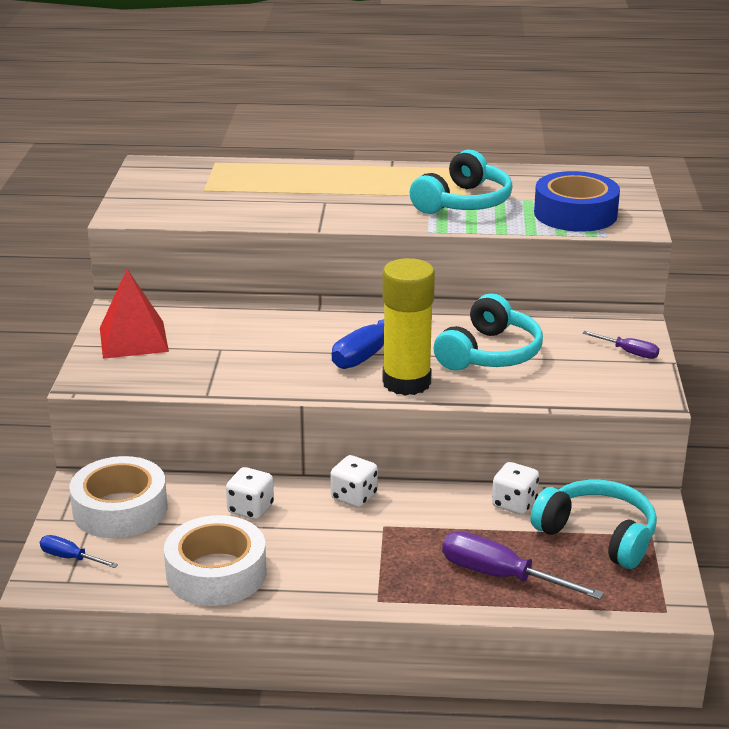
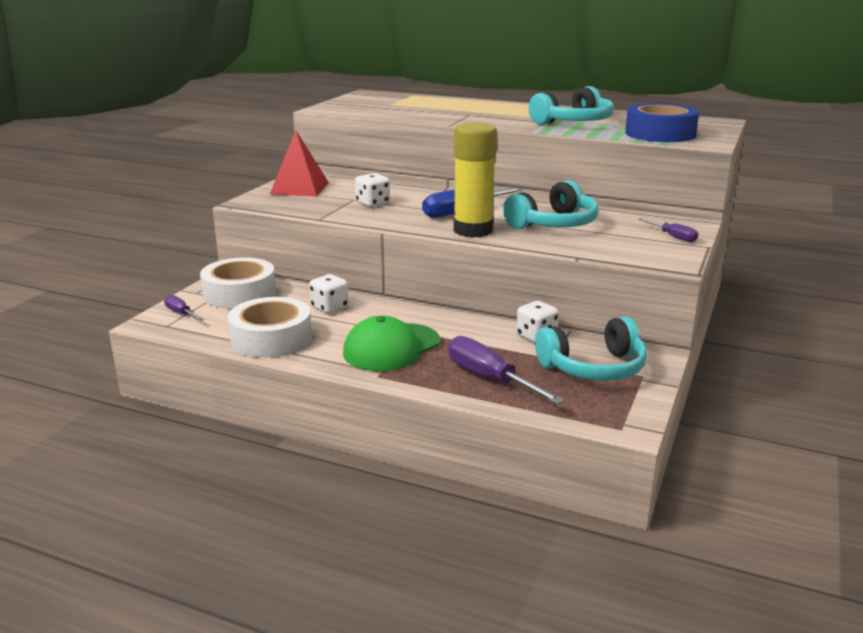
camera: 20 degrees right, 5 degrees down
blue screwdriver [40,535,118,568] -> purple screwdriver [164,294,204,321]
white dice [331,455,378,508] -> white dice moved to [355,173,390,207]
turquoise headphones [531,480,657,569] -> turquoise headphones turned 105 degrees clockwise [535,317,647,381]
none -> green cap [343,316,440,371]

